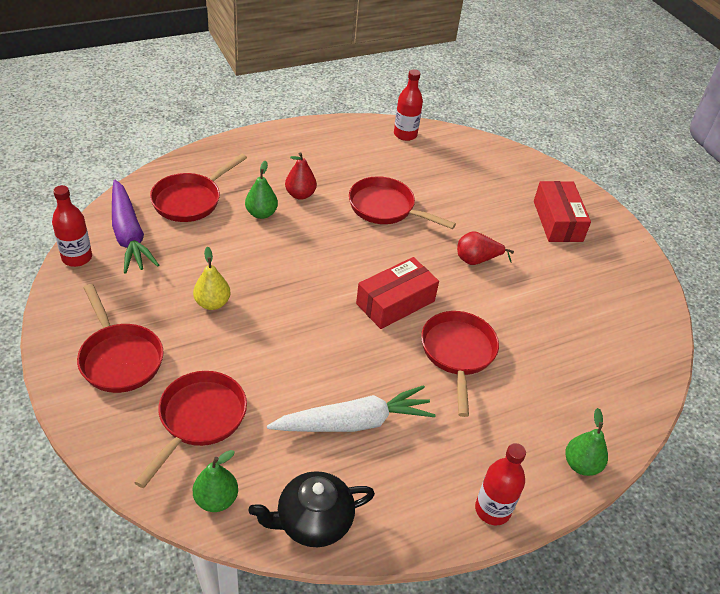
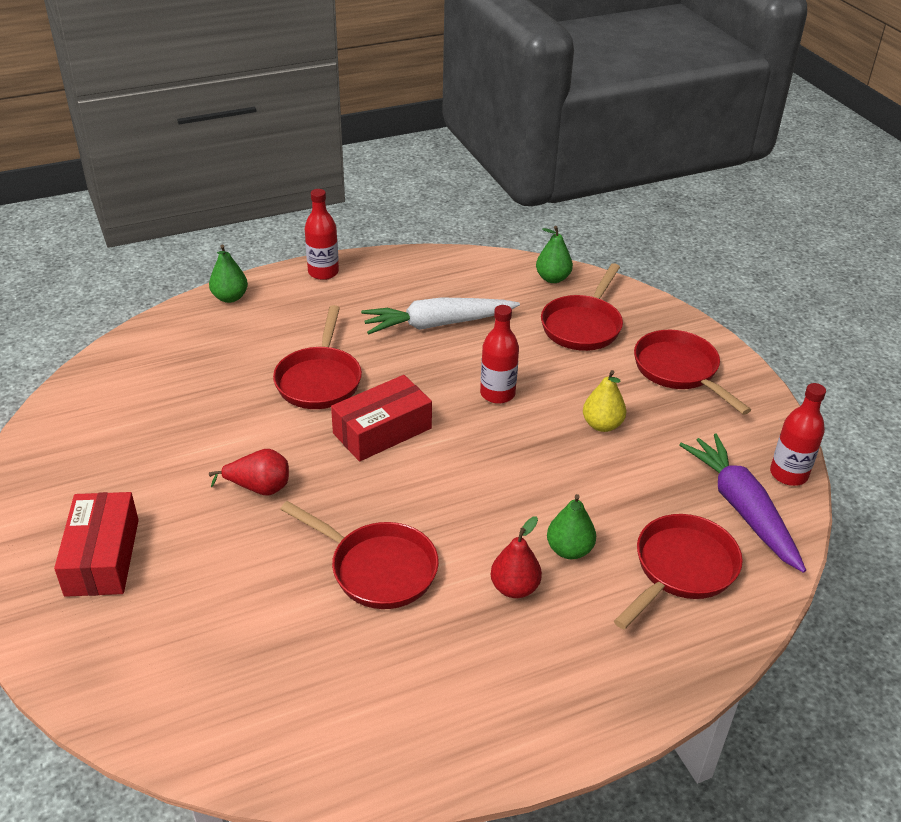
camera: 175 degrees left, 5 degrees down
black teapot [249,471,375,547] -> none
red bottle [394,69,423,141] -> red bottle moved to [480,305,519,404]

